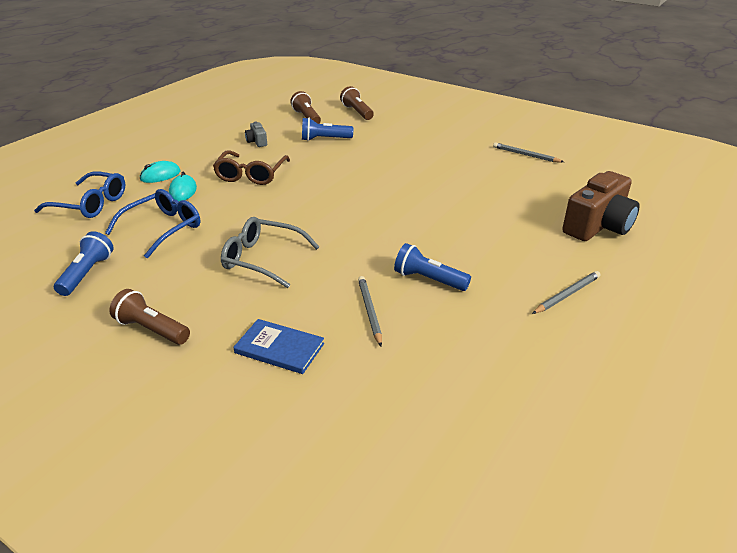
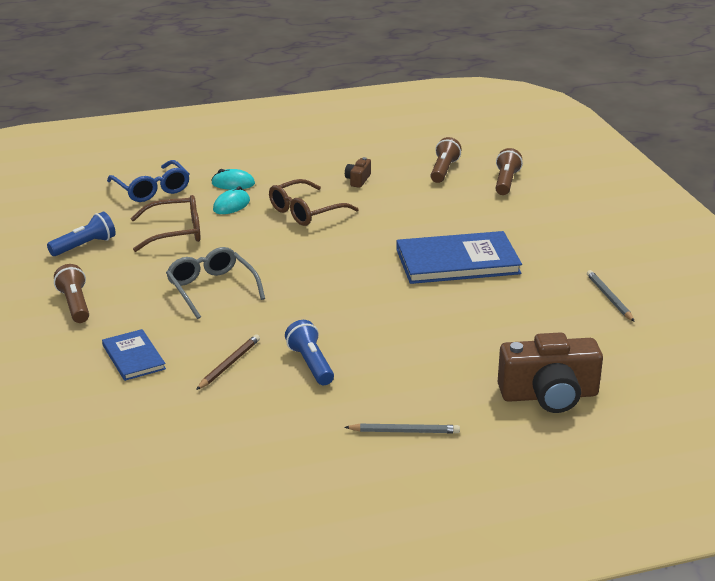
camera: 40 degrees right, 5 degrees down
blue glasses [105,189,200,258] -> brown glasses [130,195,200,252]
grey camera [245,121,267,147] -> brown camera [345,157,371,188]
blue flashlight [302,117,353,141] -> none
grey pencil [358,276,382,346] -> brown pencil [196,334,260,390]
none -> blue book [396,231,522,284]

